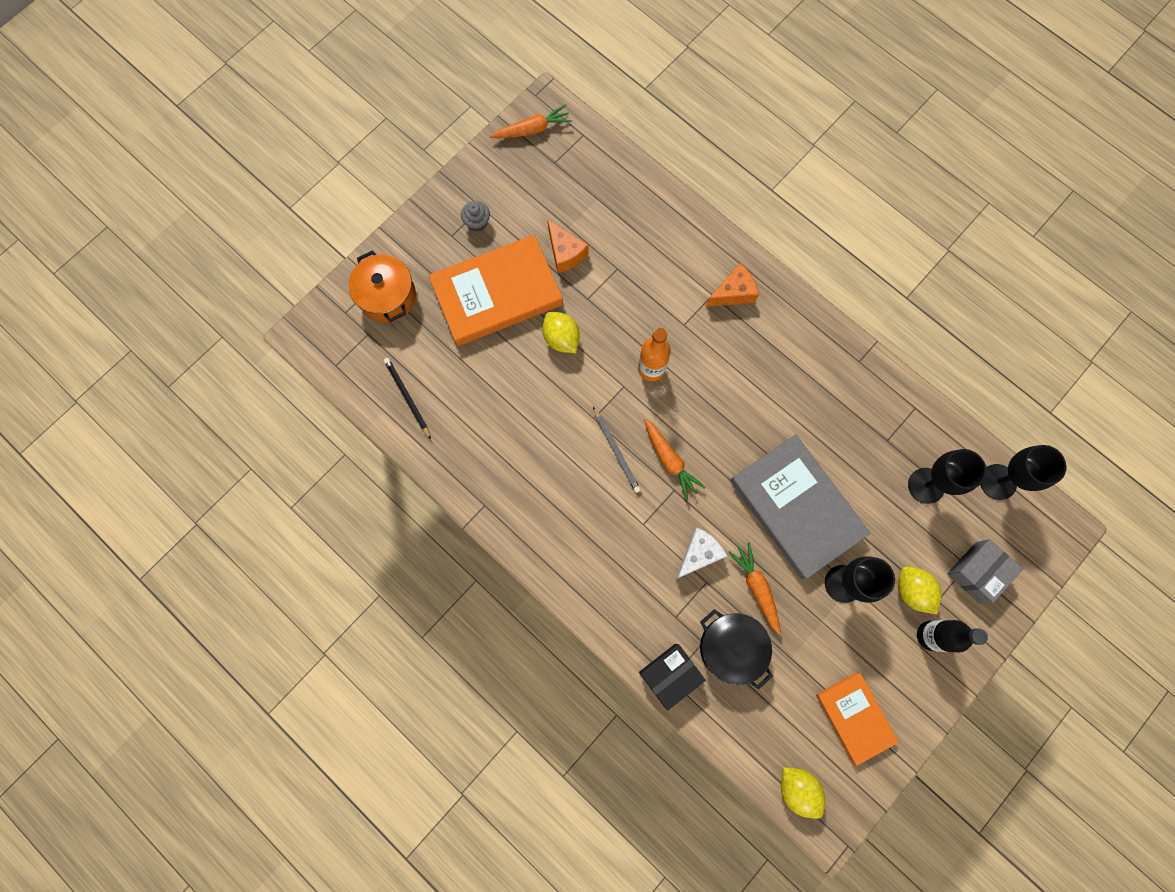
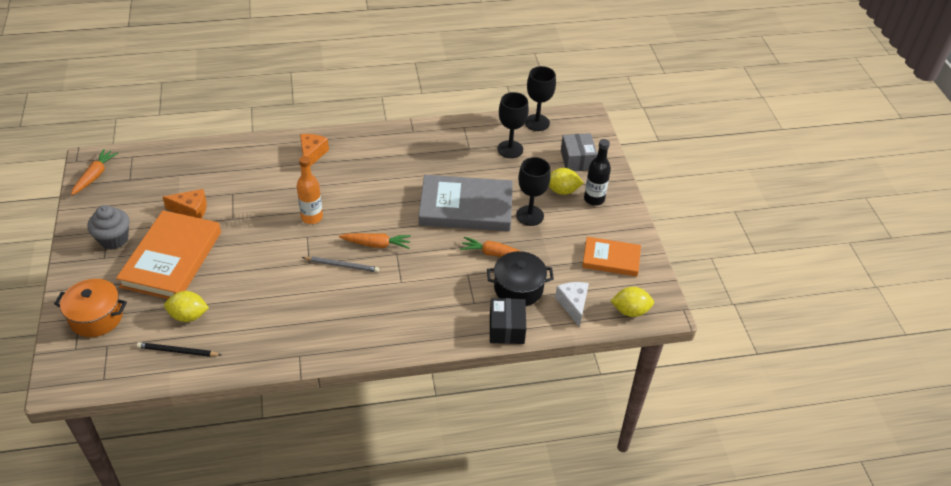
camera: 55 degrees left, 30 degrees down
grey cupcake [461,201,490,232] -> grey cupcake [87,205,130,249], size x1.62
yellow lemon [542,312,580,353] -> yellow lemon moved to [164,291,209,322]
white cheese [676,528,727,579] -> white cheese moved to [555,282,589,327]

